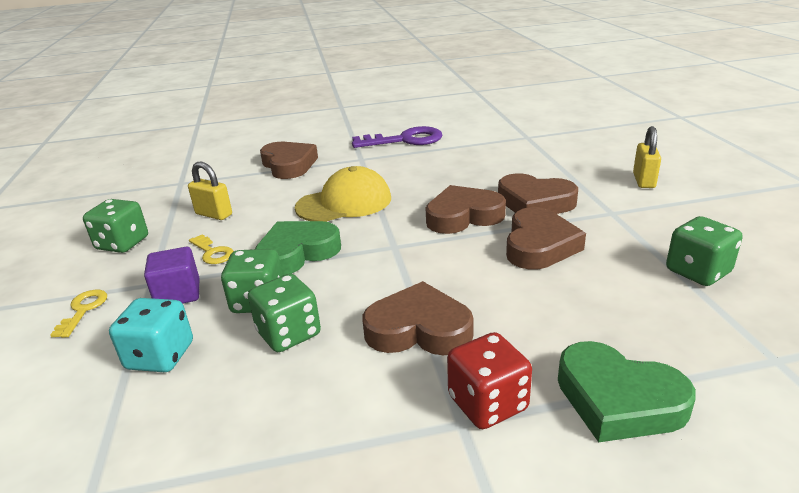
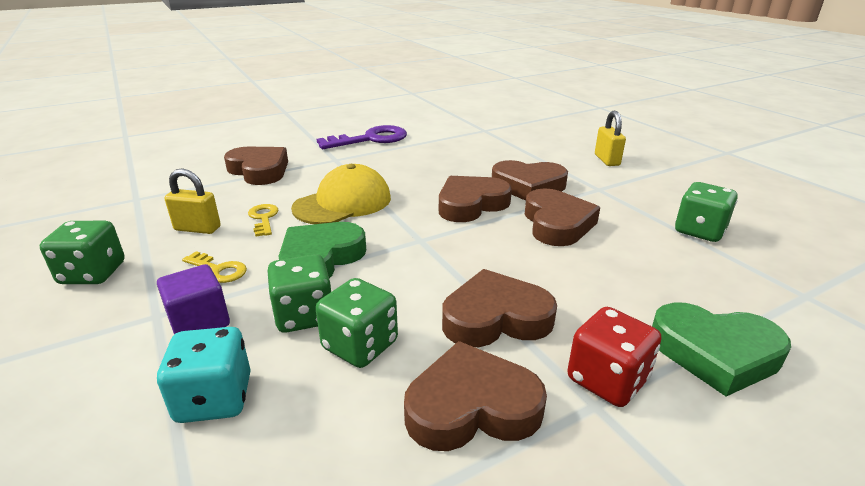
camera: 20 degrees left, 0 degrees up
yellow key [50,290,107,338] -> yellow key moved to [248,204,278,237]
none -> brown heart [404,341,547,451]

